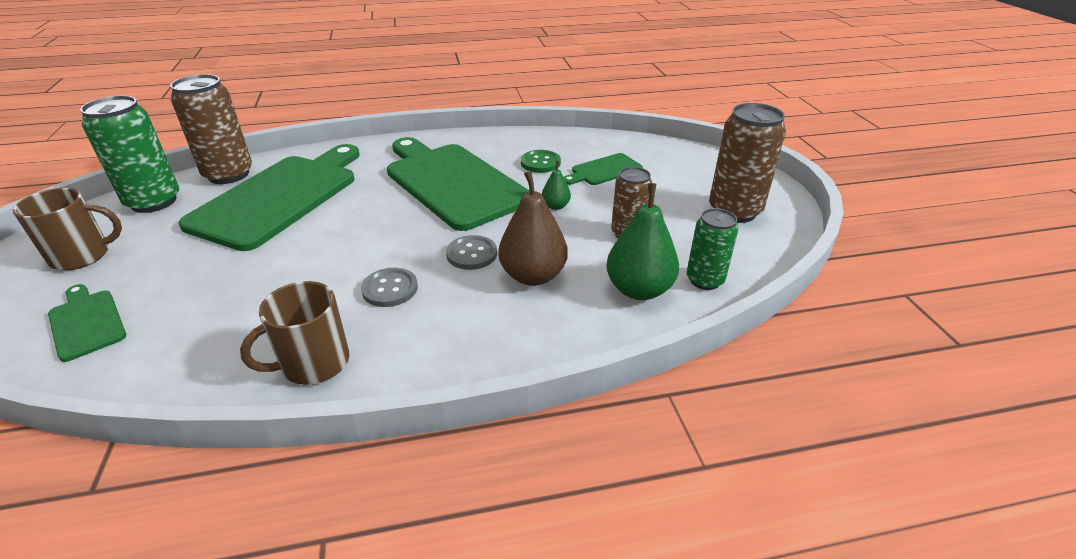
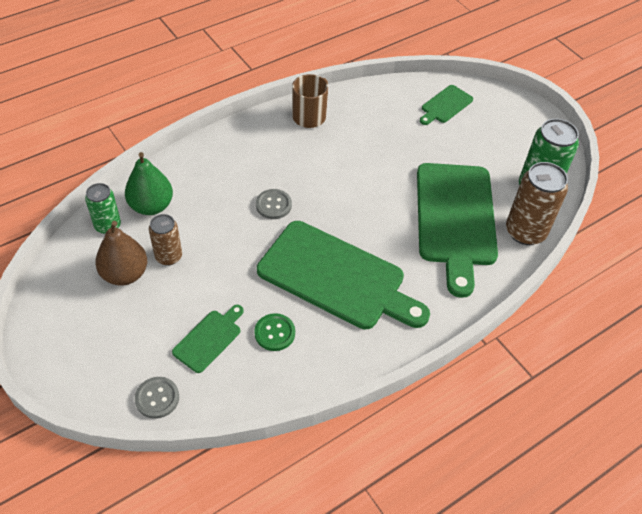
camera: 155 degrees right, 15 degrees up
brown mug [13,188,122,270] -> none
green cutting board [48,284,126,362] -> green cutting board turned 105 degrees clockwise [420,85,473,125]
grey button [361,268,418,307] -> grey button moved to [135,377,179,419]
brown pear [498,171,568,286] -> brown pear moved to [95,221,147,286]
green pear [542,161,571,210] -> none
brown can [709,103,786,223] -> none

